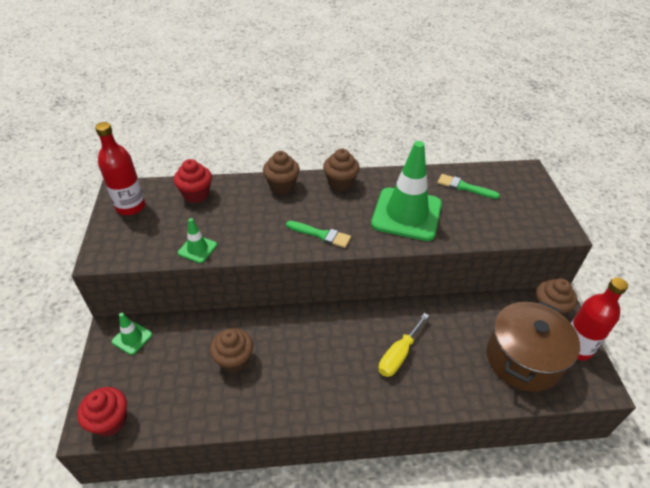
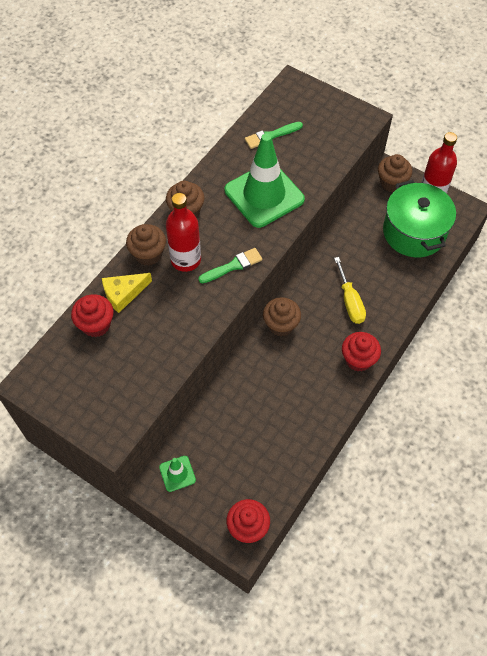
camera: 50 degrees left, 15 degrees up
red bottle [95,122,145,215] -> red bottle moved to [166,193,201,272]
green traffic cone [178,218,217,263] -> none
brown cupcake [210,328,253,373] -> brown cupcake moved to [263,297,301,337]
brown pot [486,301,580,392] -> green pot [383,180,456,257]
none -> yellow cheese [102,273,152,313]
none -> red cupcake [342,332,381,372]

